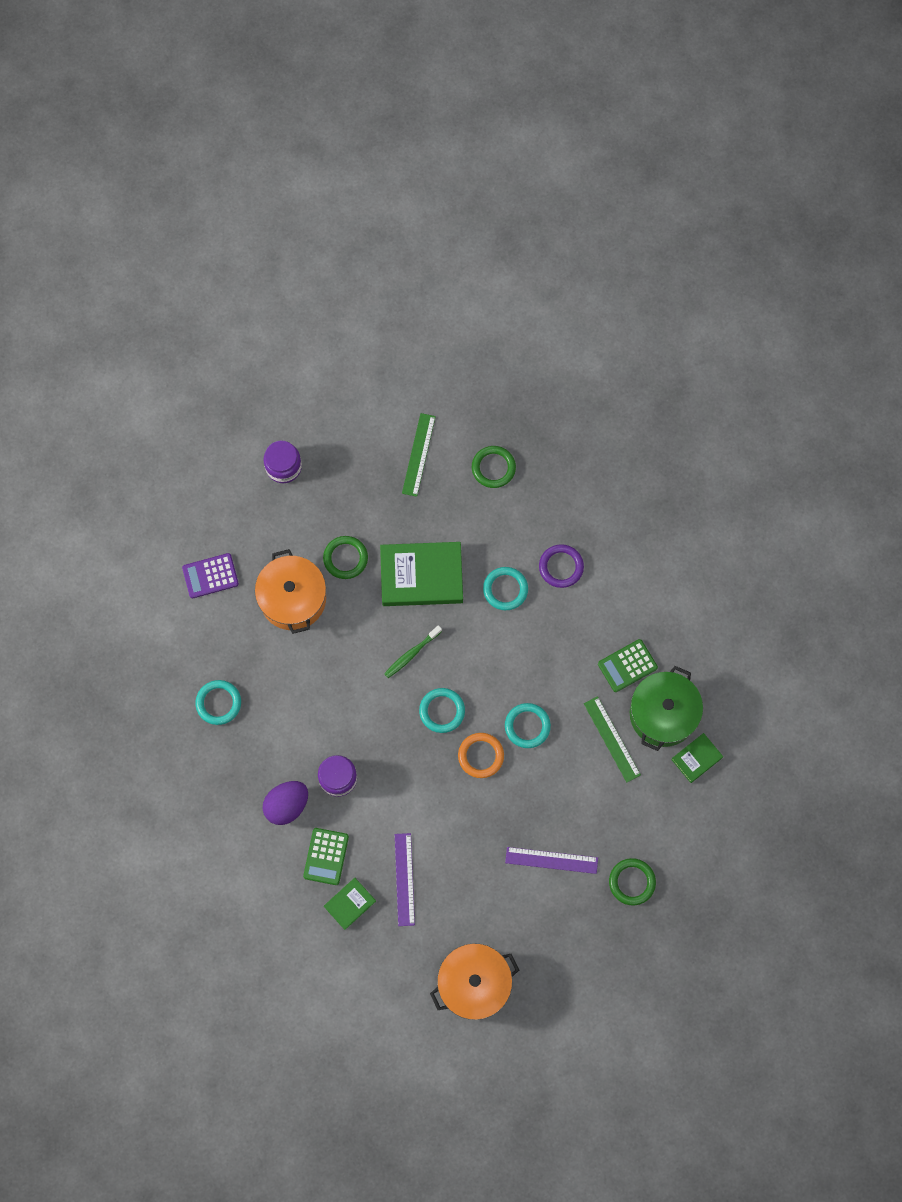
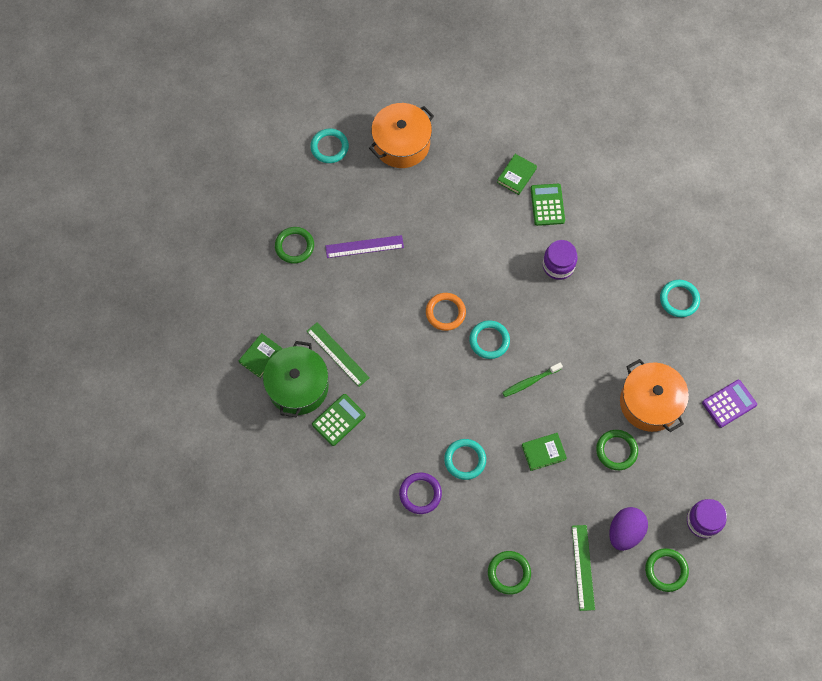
camera: 165 degrees right, 5 degrees down
purple egg [263,781,308,825] -> purple egg moved to [609,507,648,551]
green book [380,542,463,606] -> green book [522,433,567,471], size x0.50
green toothbrush [384,625,442,678] -> green toothbrush turned 150 degrees counterclockwise [502,363,563,397]
purple ruler [395,833,415,926] -> none
turquoise ring [505,703,551,748] -> turquoise ring moved to [310,129,349,163]
none -> green ring [645,548,689,592]

